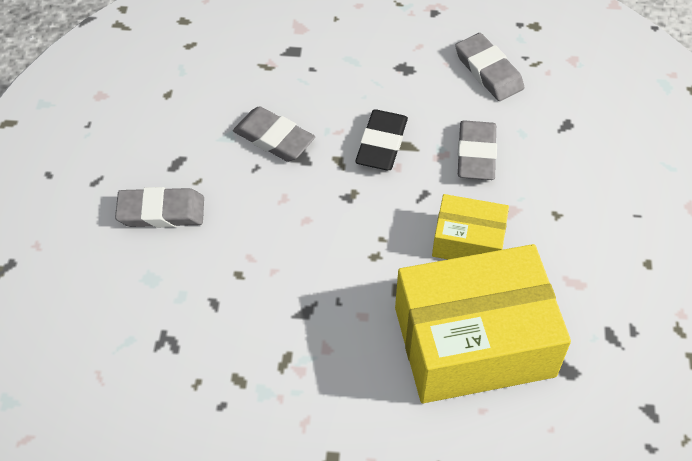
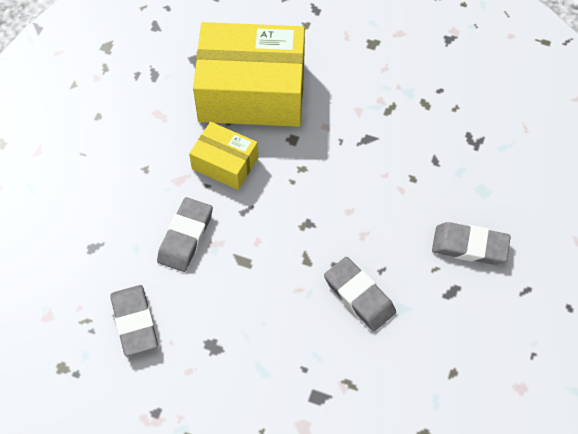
camera: 165 degrees left, 5 degrees up
black eraser [355,109,408,170] -> none

